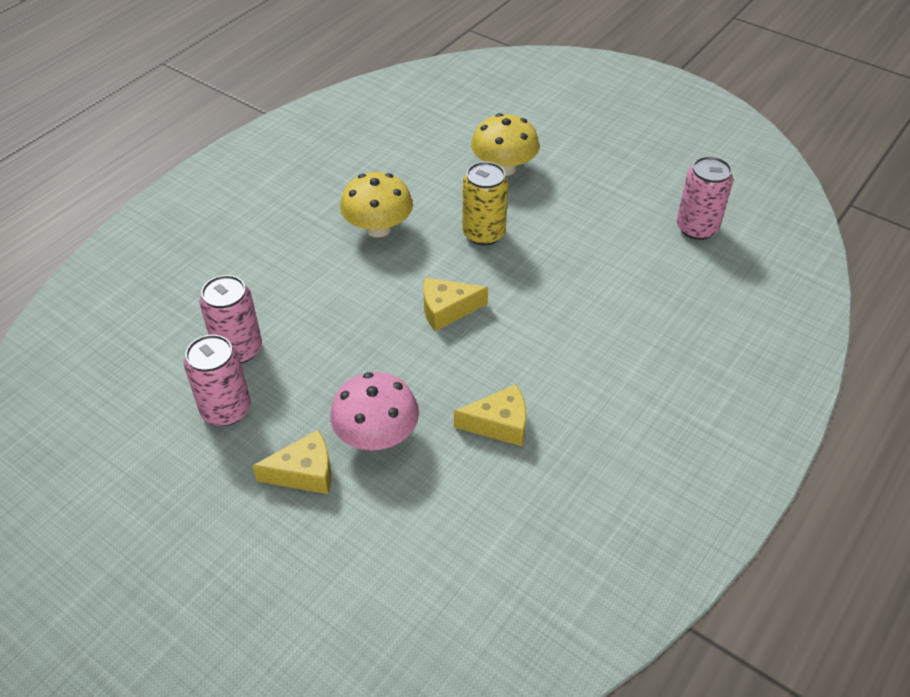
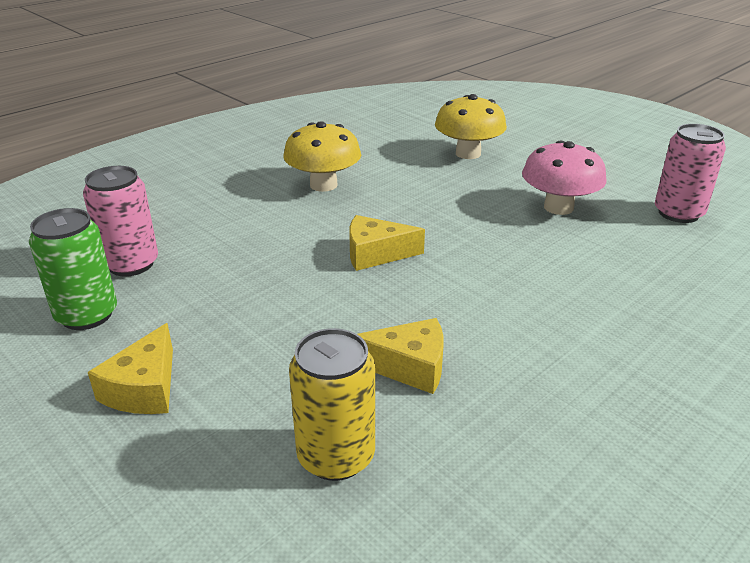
camera: 10 degrees right, 15 degrees down
pink can [184,335,251,426] -> green can [29,208,117,330]
yellow cheese [252,430,331,494] -> yellow cheese turned 105 degrees clockwise [88,323,173,414]
pink mushroom [330,372,419,450] -> pink mushroom moved to [522,140,607,215]
yellow can [462,162,508,245] -> yellow can moved to [289,328,375,481]

